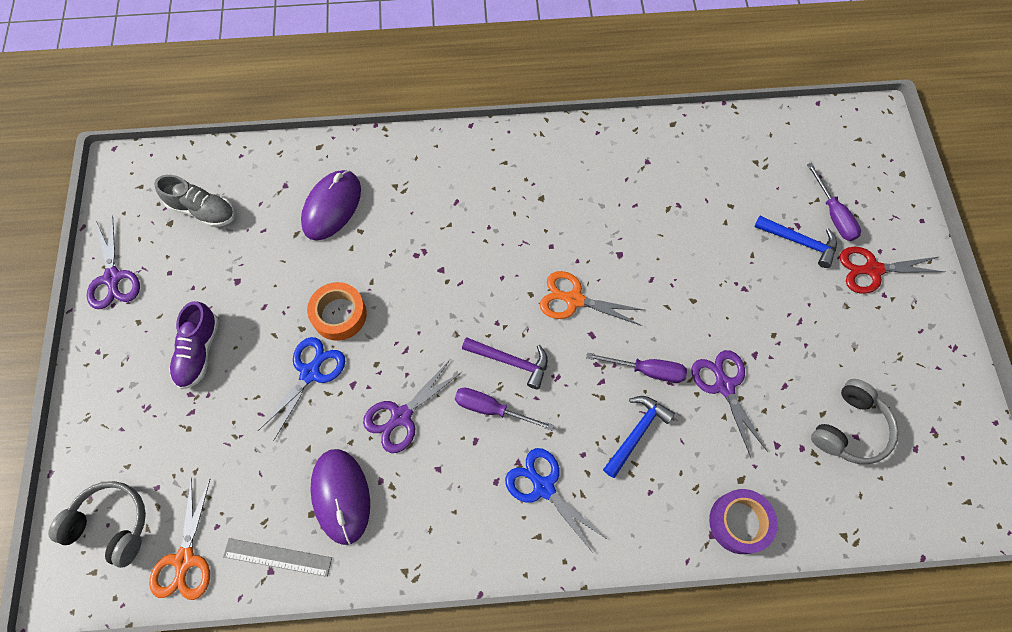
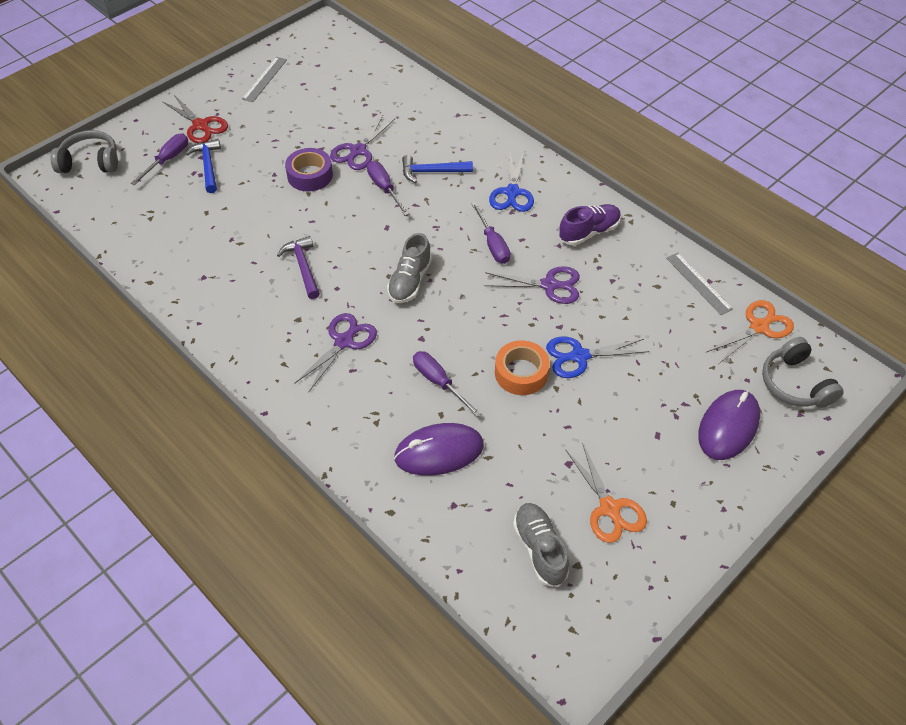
camera: 130 degrees left, 15 degrees down
purple scissors [87,215,140,309] -> purple scissors moved to [294,313,377,392]
purple shoe [169,301,219,389] -> purple shoe moved to [559,204,621,245]
purple mouse [310,449,370,545] -> purple mouse moved to [698,390,760,460]
purple hammer [462,337,548,390] -> purple hammer moved to [277,236,320,299]
orange scissors [540,271,644,326] -> orange scissors moved to [566,442,647,543]
purple tape [709,489,778,554] -> purple tape moved to [285,148,333,192]
grey headphones [811,379,898,464] -> grey headphones moved to [50,130,118,173]
none -> grey ruler [242,57,287,102]
none -> grey shoe [387,233,432,303]
none -> purple screwdriver [413,351,481,417]

